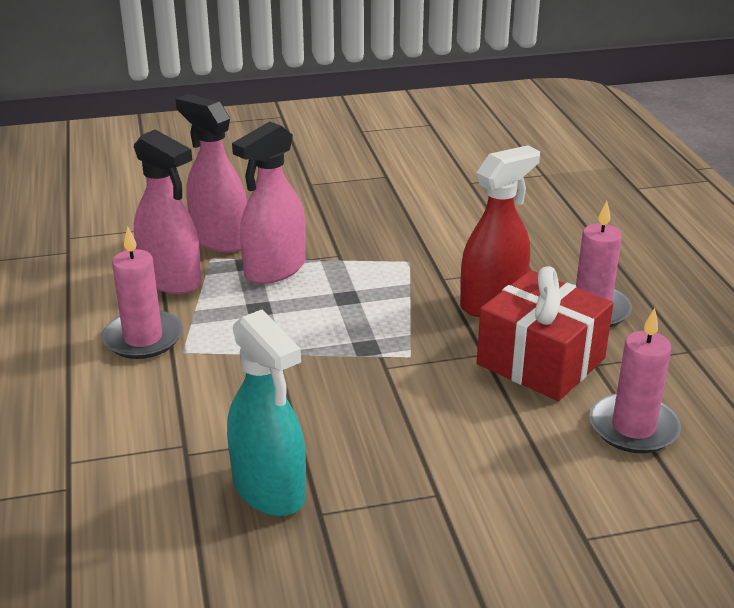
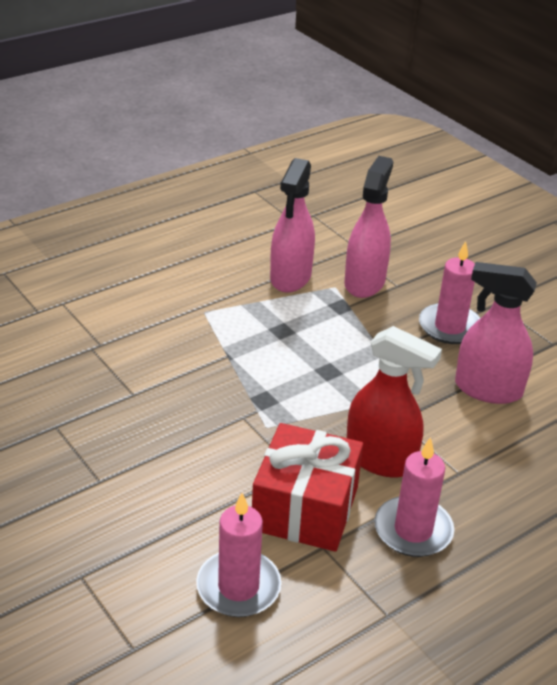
camera: 65 degrees right, 5 degrees up
pink candle [101,227,183,359] -> pink candle moved to [419,241,480,344]
turquoise spray bottle [227,309,306,516] -> none
pink spray bottle [232,121,306,284] -> pink spray bottle moved to [455,262,537,404]

